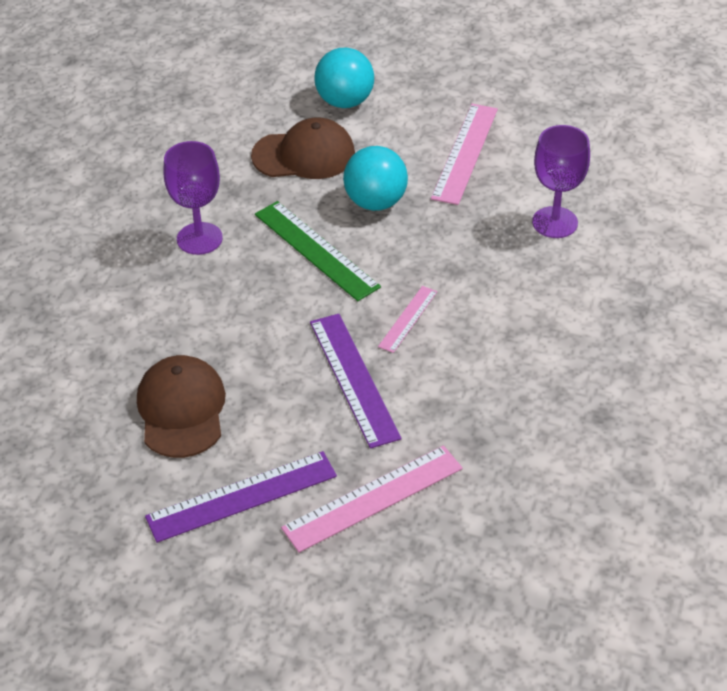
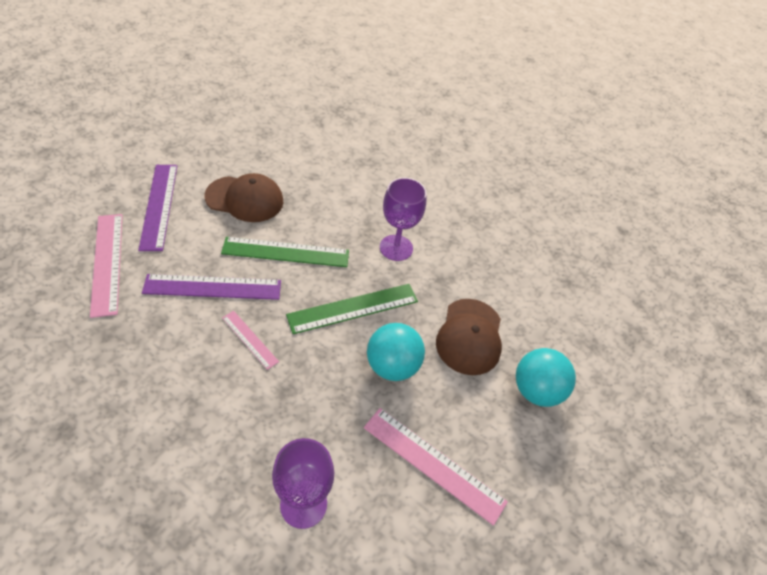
camera: 100 degrees right, 5 degrees up
none -> green ruler [221,237,349,267]

